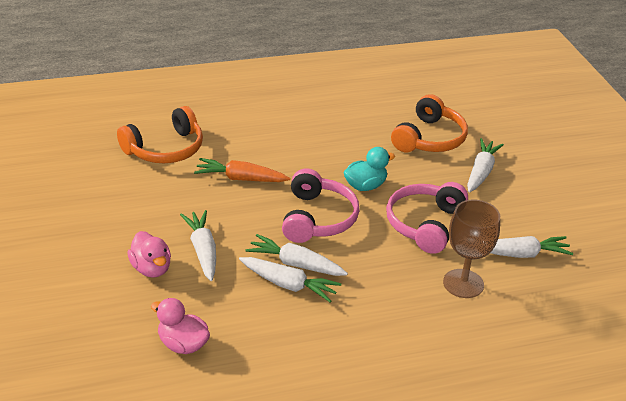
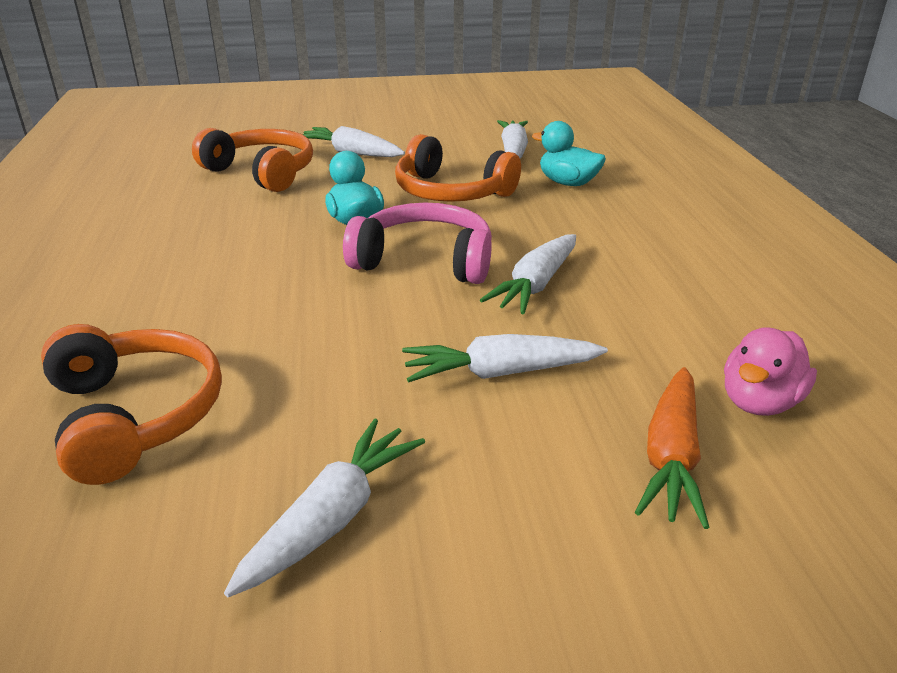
camera: 80 degrees left, 5 degrees down
pink duck [127,231,171,278] -> none
orange carrot [194,158,290,182] -> orange carrot moved to [635,367,709,529]
white carrot [239,257,342,302] -> white carrot moved to [224,419,425,597]
pink headphones [386,182,468,254] -> orange headphones [395,134,521,202]
brown goblet [443,200,500,298] -> turquoise duck [532,121,606,186]

